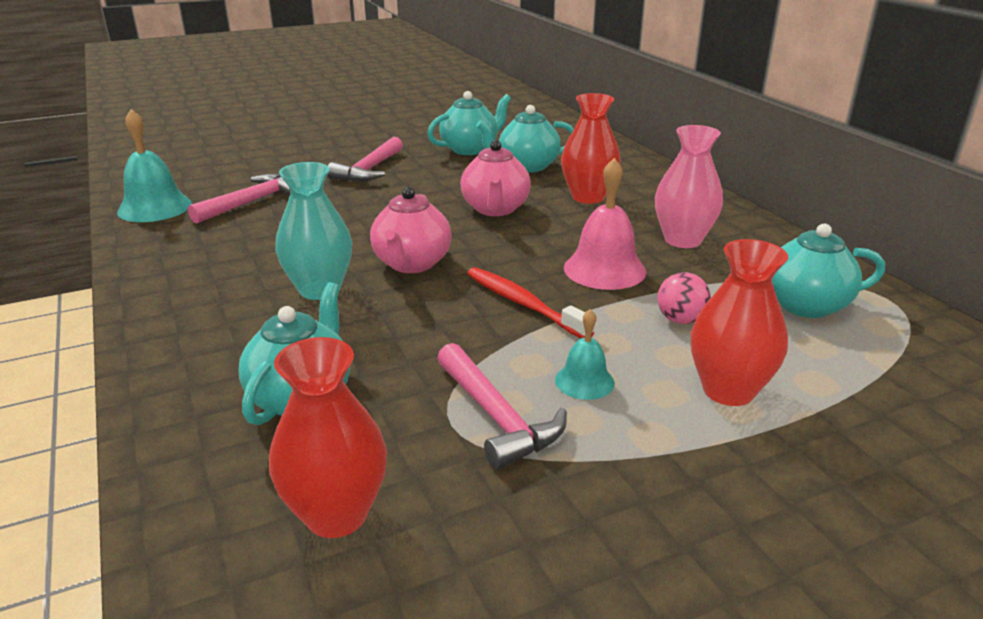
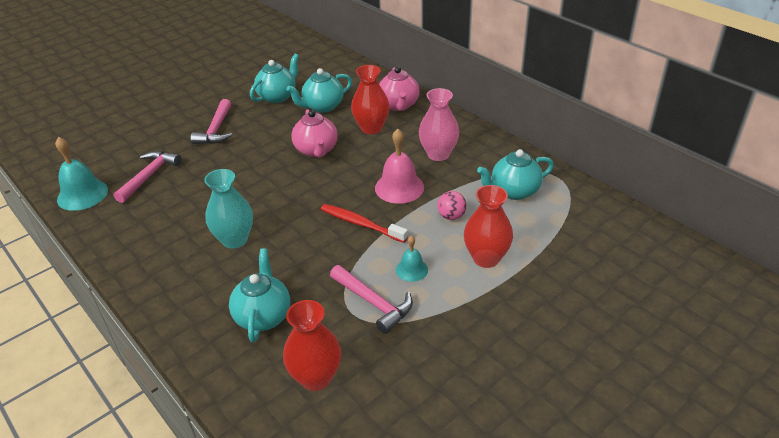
camera: 15 degrees left, 10 degrees up
pink teapot [370,187,452,273] -> pink teapot moved to [379,67,419,111]

